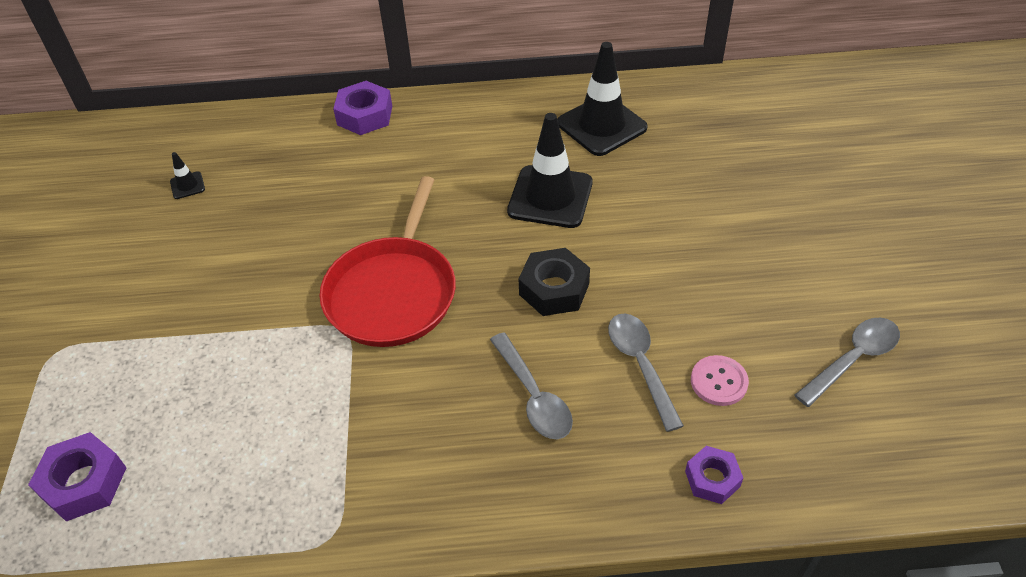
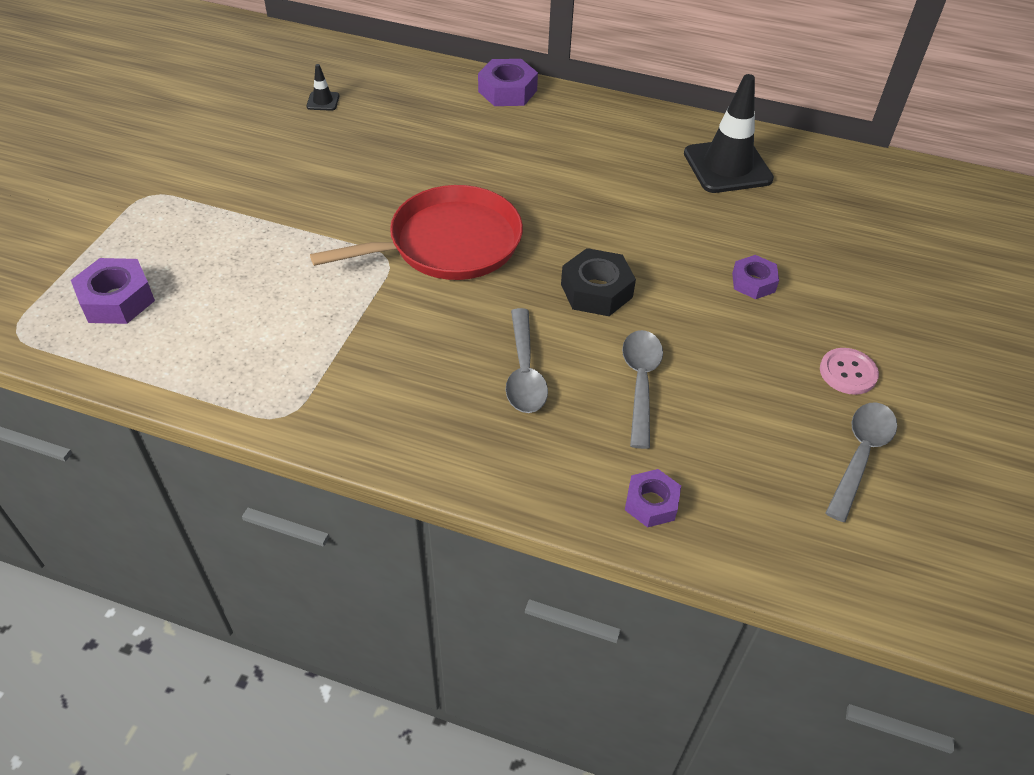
camera: 20 degrees right, 0 degrees up
red pan [320,176,456,347] -> red pan turned 150 degrees counterclockwise [310,185,523,280]
black traffic cone [507,113,593,228] -> none
pink button [691,355,749,406] -> pink button moved to [820,348,879,395]
grey spoon [794,318,900,407] -> grey spoon turned 45 degrees counterclockwise [825,402,897,522]
none -> purple nut [732,255,779,299]

